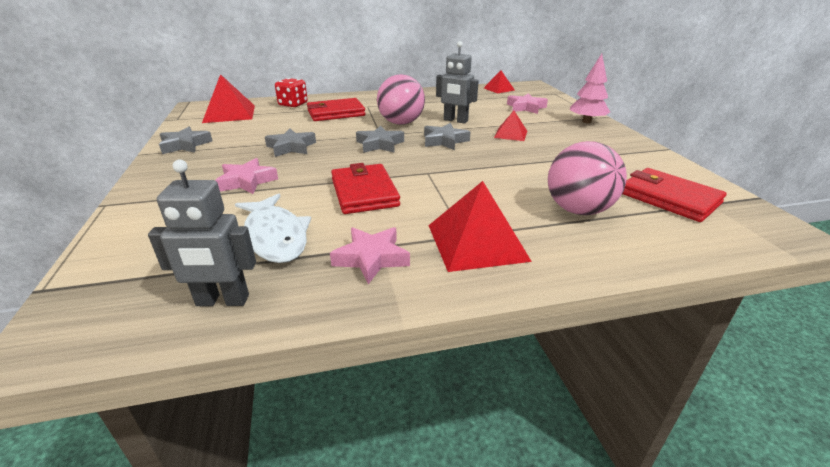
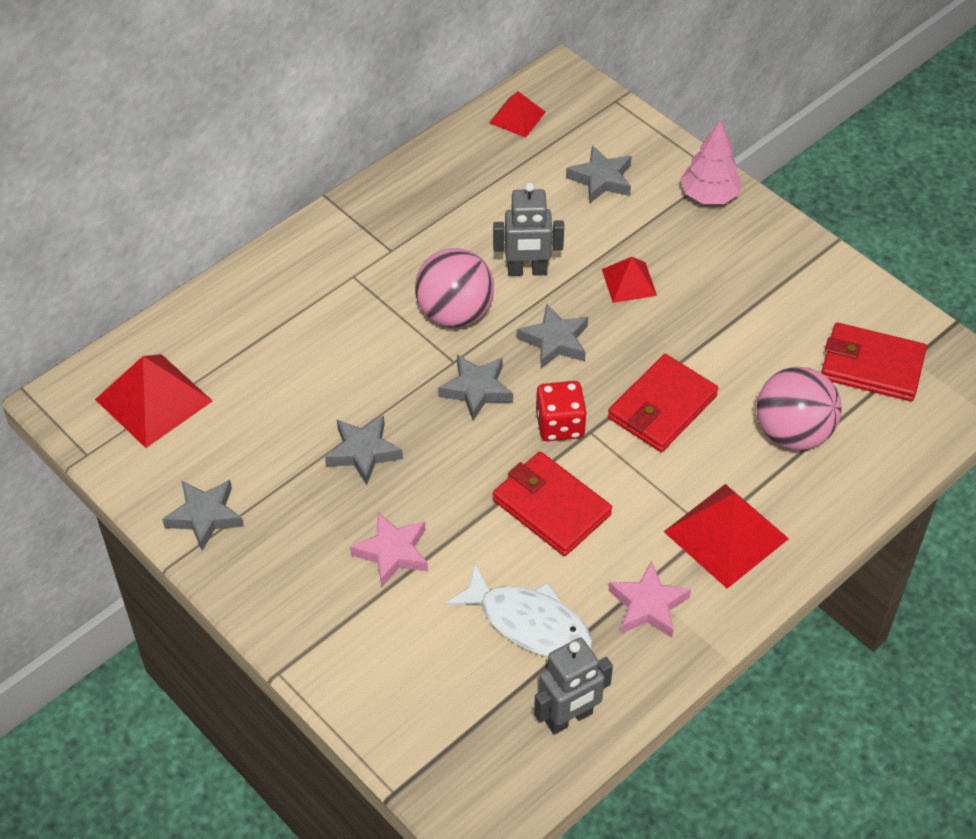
camera: 30 degrees left, 20 degrees up
red dice [275,78,308,107] -> red dice moved to [536,381,587,441]
red wallet [307,98,366,121] -> red wallet moved to [608,354,718,452]
pink star [507,93,548,114] -> grey star [566,145,632,203]

